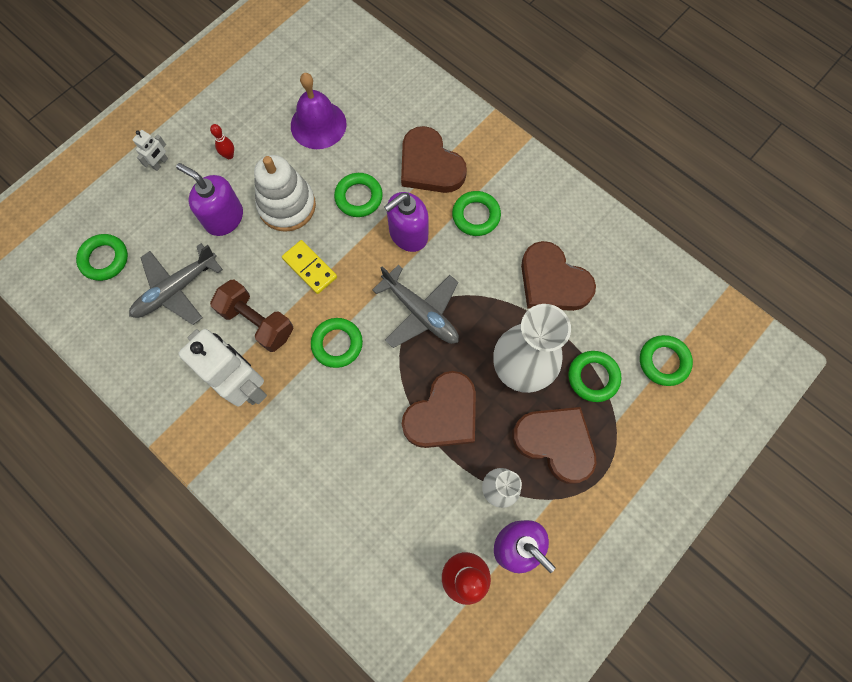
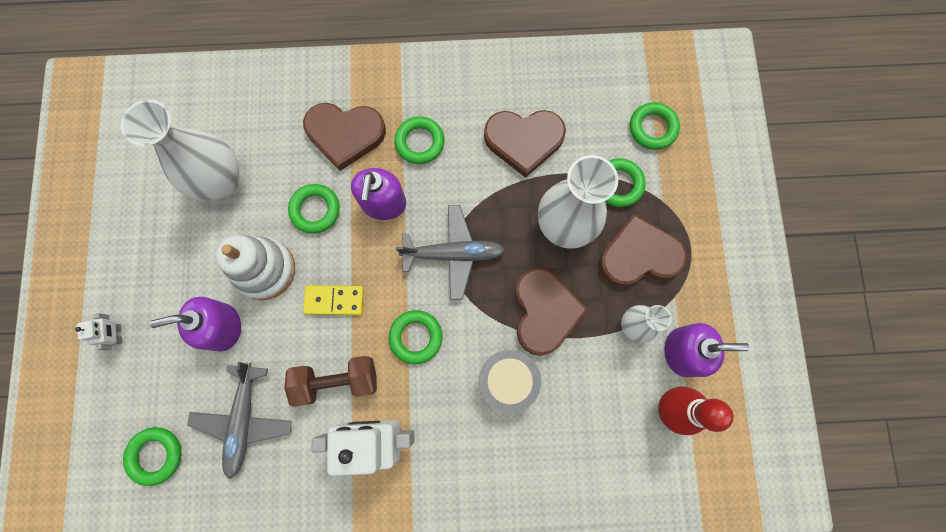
camera: 45 degrees left, 5 degrees up
red bowling pin [210,124,234,159] -> none
purple bell [291,73,347,149] -> white vase [121,100,239,201]
none -> grey drum [479,350,541,413]

